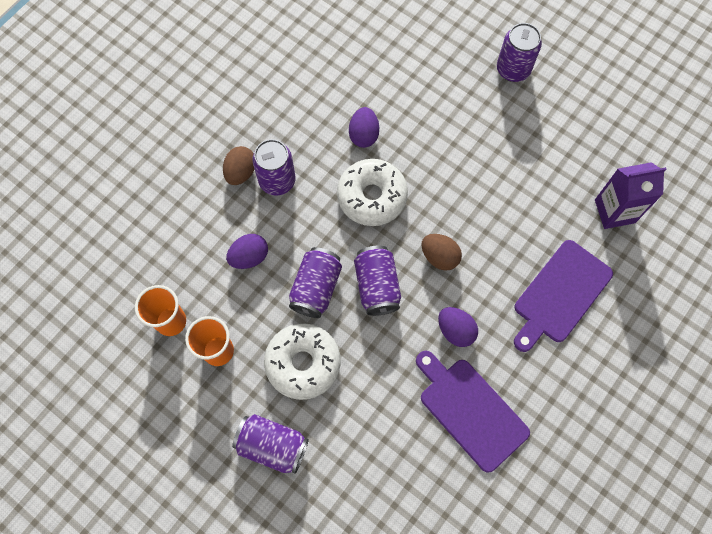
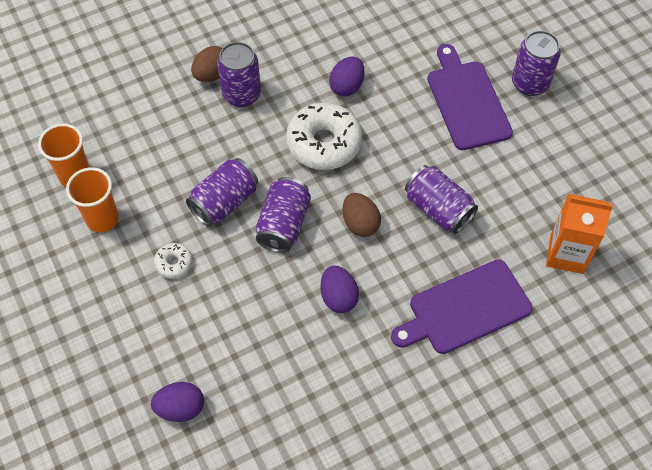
camera: 25 degrees right, 10 degrees down
purple egg [226,234,268,269] -> purple egg moved to [150,382,204,422]
purple can [232,414,309,474] -> purple can moved to [405,165,478,234]
white donut [264,323,341,400] -> white donut [154,243,193,279], size x0.47
purple cutting board [416,351,530,473] -> purple cutting board moved to [427,44,513,150]
purple carton [595,162,666,229] -> orange carton [546,194,613,274]

